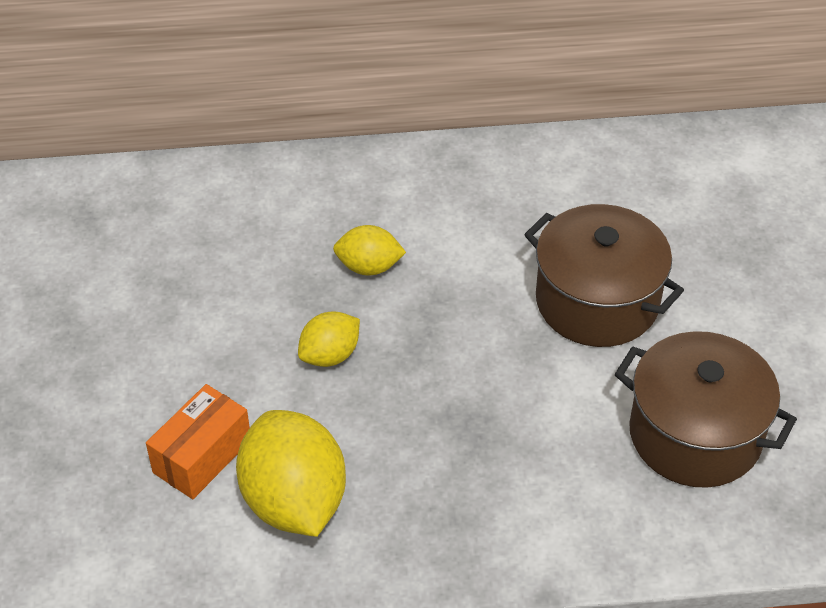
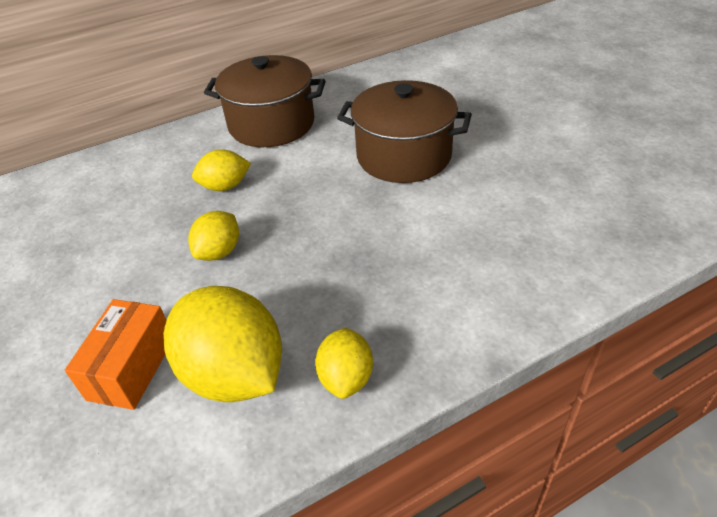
camera: 20 degrees left, 5 degrees down
brown pot [615,331,797,488] -> brown pot moved to [204,55,326,147]
none -> yellow lemon [315,328,373,399]

